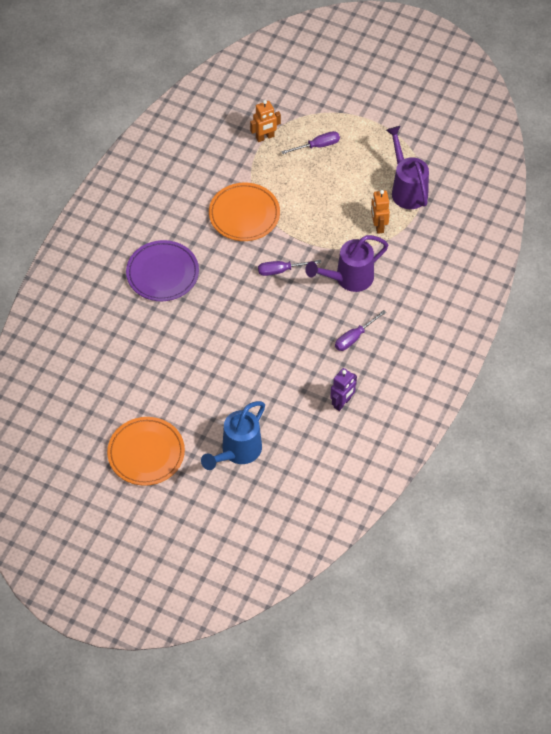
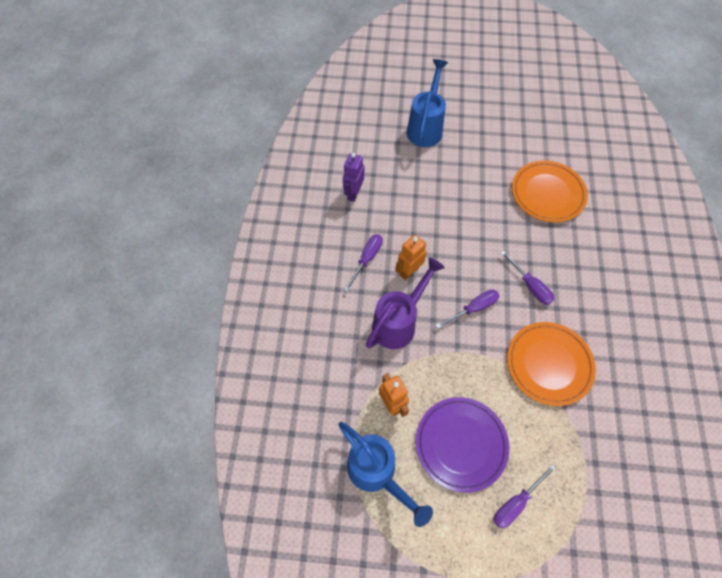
camera: 160 degrees right, 5 degrees up
orange plate [107,417,185,486] -> orange plate moved to [512,160,588,222]
purple plate [126,240,199,301] -> purple plate moved to [416,397,509,493]
orange robot [250,100,281,142] -> orange robot moved to [395,235,427,280]
purple watering can [386,126,429,209] -> blue watering can [338,422,433,527]
none -> purple screwdriver [500,250,554,305]

